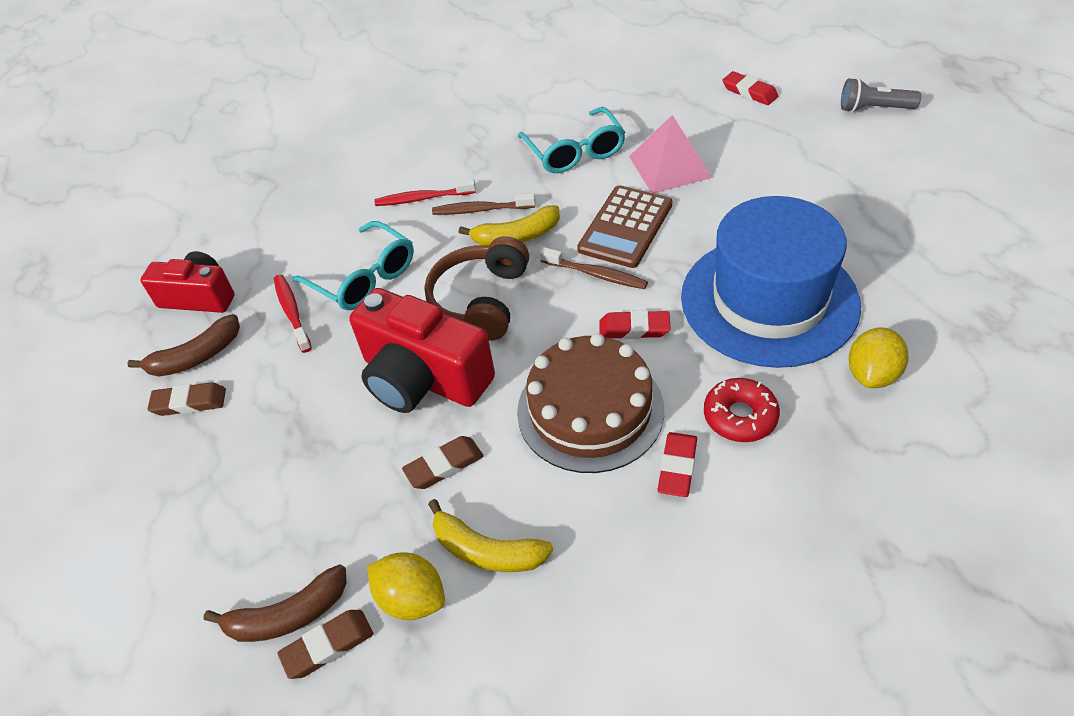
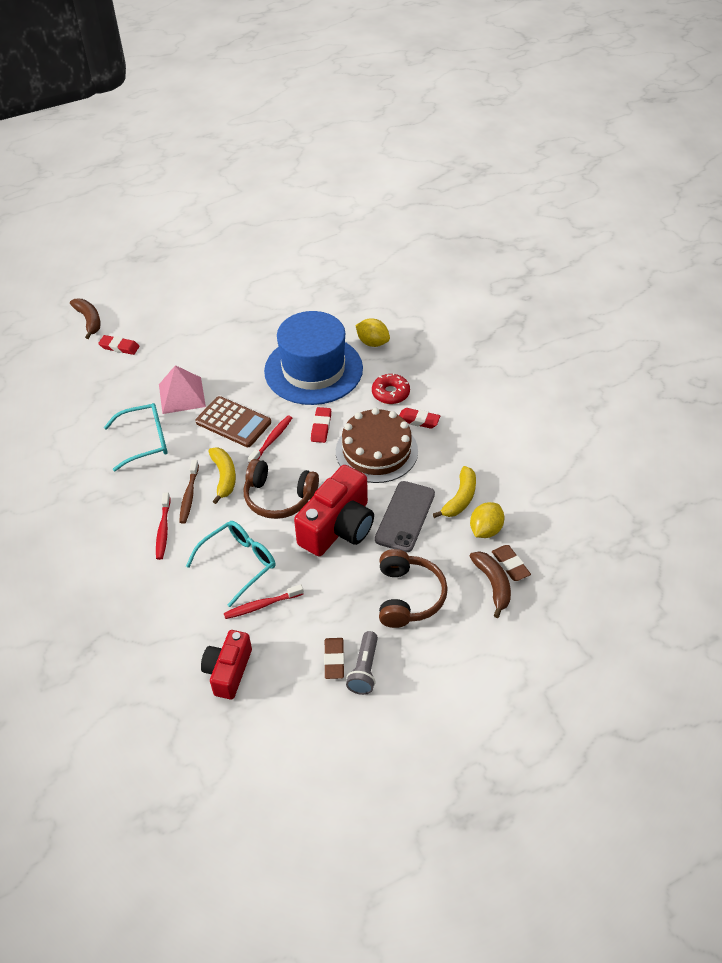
camera: 90 degrees left, 0 degrees up
brown banana [127,314,240,377] -> brown banana moved to [70,299,101,339]
brown eraser [402,436,484,489] -> grey phone [375,481,435,552]
brown toothbrush [540,247,648,289] -> red toothbrush [248,416,292,463]
red eraser [722,71,778,105] -> red eraser turned 60 degrees clockwise [98,335,139,355]
grey flashlight [841,78,921,112] -> grey flashlight moved to [346,631,378,695]
none -> brown headphones [379,549,448,628]

